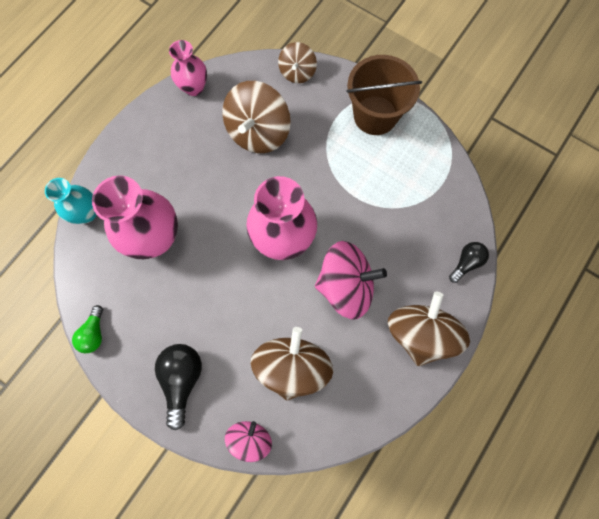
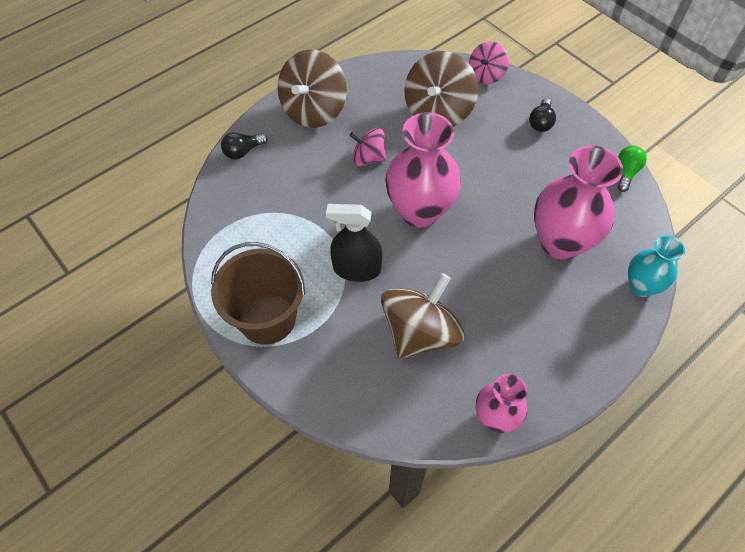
camera: 165 degrees left, 15 degrees down
black light bulb [155,344,202,430] -> black light bulb [529,98,556,132], size x0.62
brown spinning top [278,42,317,83] -> none
pink spinning top [315,241,387,319] -> pink spinning top [350,128,387,166], size x0.57
none -> black spray bottle [326,204,382,282]

